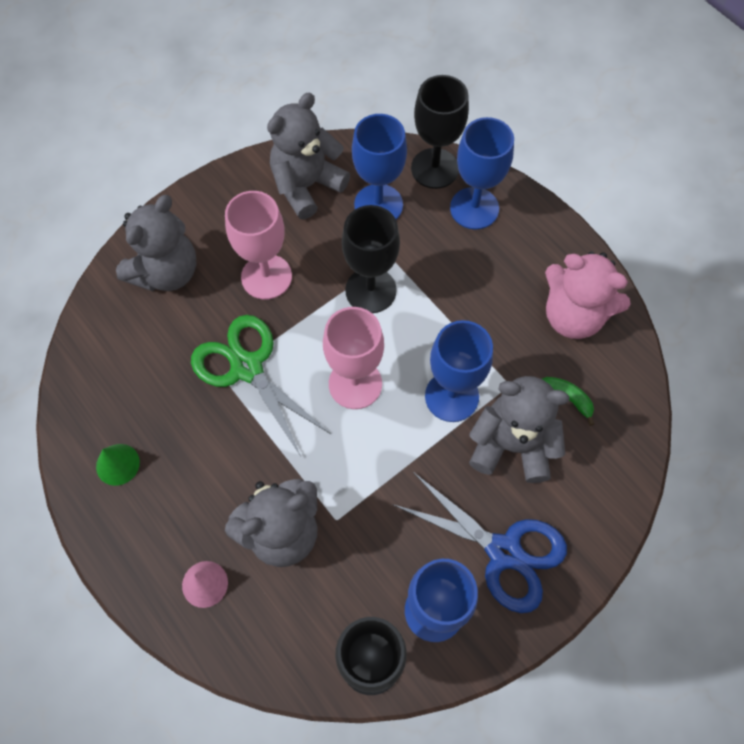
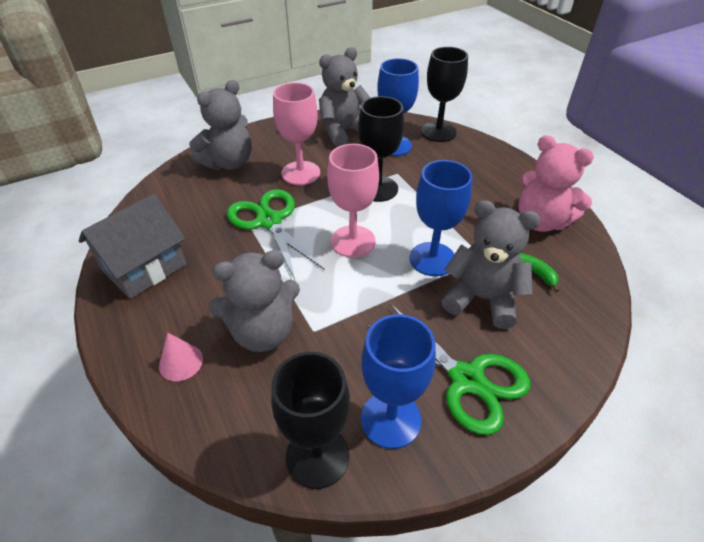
camera: 10 degrees right, 20 degrees down
green cone [96,444,140,486] -> grey house [79,194,187,299]
blue scissors [392,472,567,613] -> green scissors [367,304,530,435]
blue goblet [450,117,514,230] -> none

